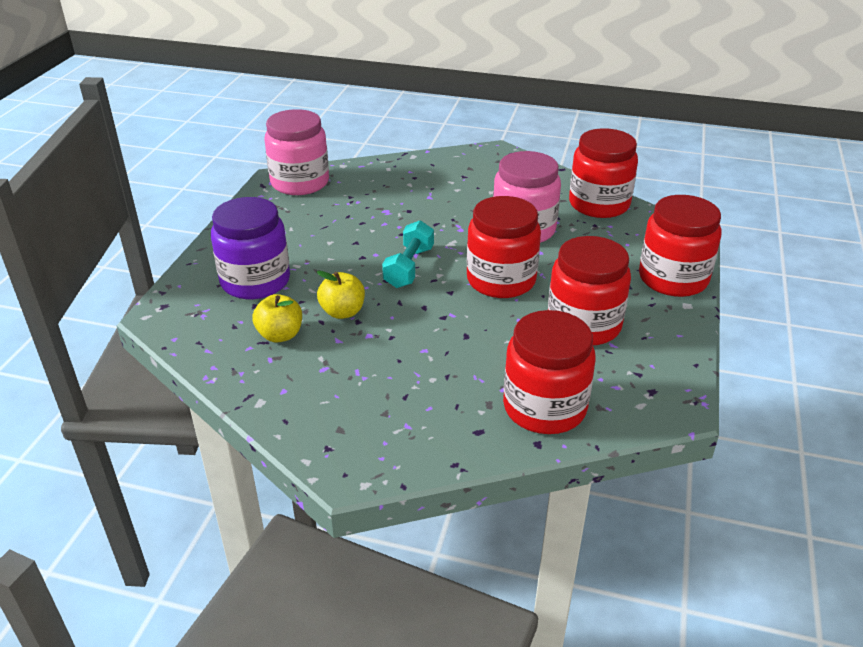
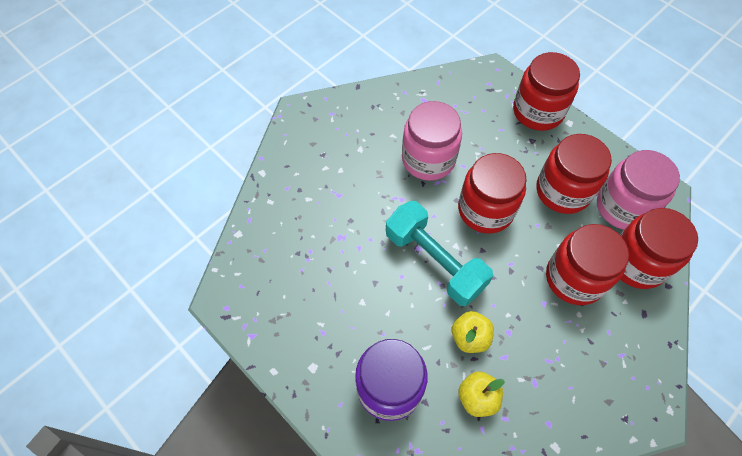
camera: 60 degrees left, 25 degrees up
pink jar [265,109,329,195] -> pink jar moved to [597,150,680,230]
turquoise dumbbell [382,220,434,288] -> turquoise dumbbell [386,201,493,306], size x1.56
red jar [569,128,638,218] -> red jar moved to [546,224,629,305]

